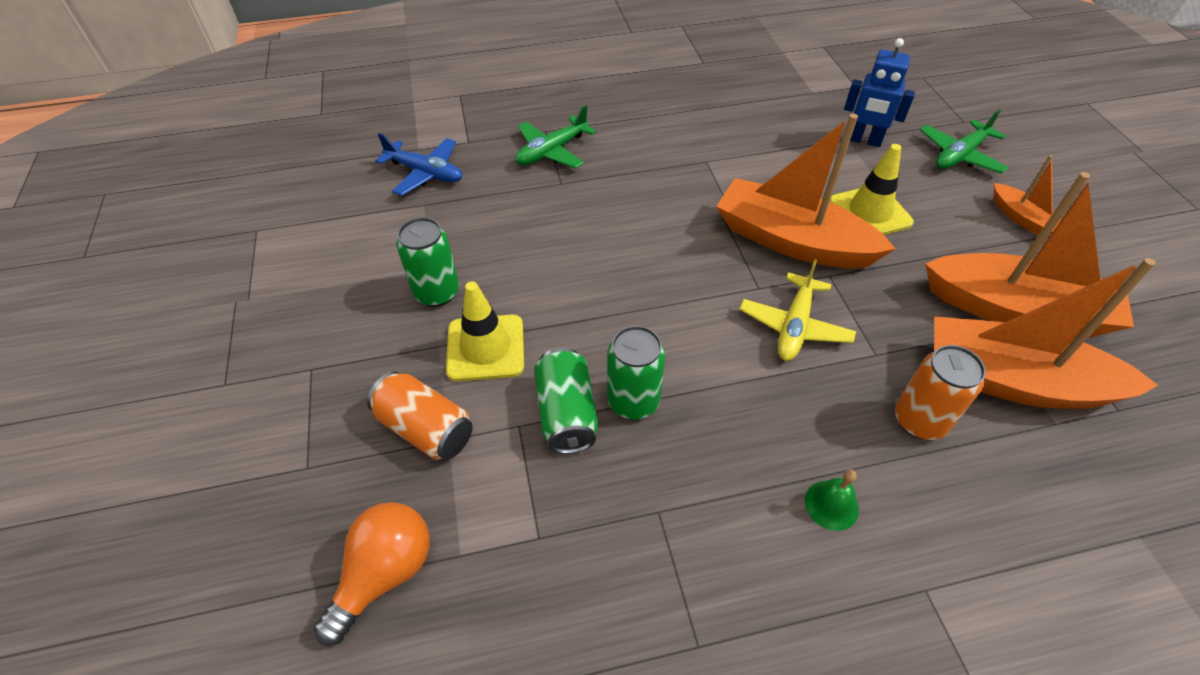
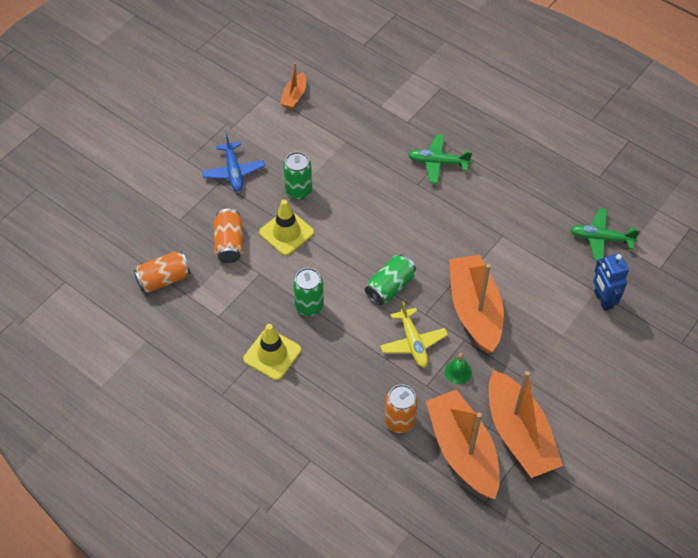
camera: 50 degrees right, 5 degrees up
orange light bulb [313,502,430,646] -> orange can [134,251,191,293]
blue plane [375,133,462,196] -> blue plane moved to [202,133,265,192]
green can [534,347,598,454] -> green can moved to [365,255,416,305]
yellow plane [739,259,856,361] -> yellow plane turned 90 degrees counterclockwise [380,301,448,368]
green bell [805,469,859,531] -> green bell moved to [445,353,472,384]
yellow traffic cone [830,144,914,235] -> yellow traffic cone moved to [243,324,301,380]
green plane [920,110,1009,174] -> green plane moved to [570,208,640,261]
orange boat [994,155,1062,235] -> orange boat moved to [280,63,306,109]

